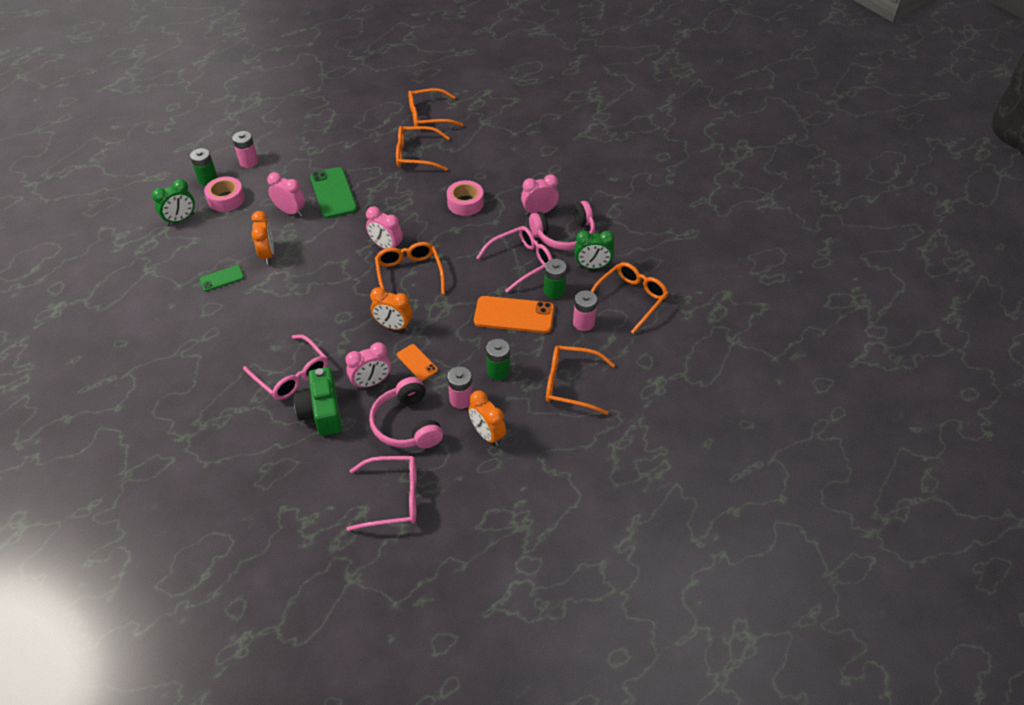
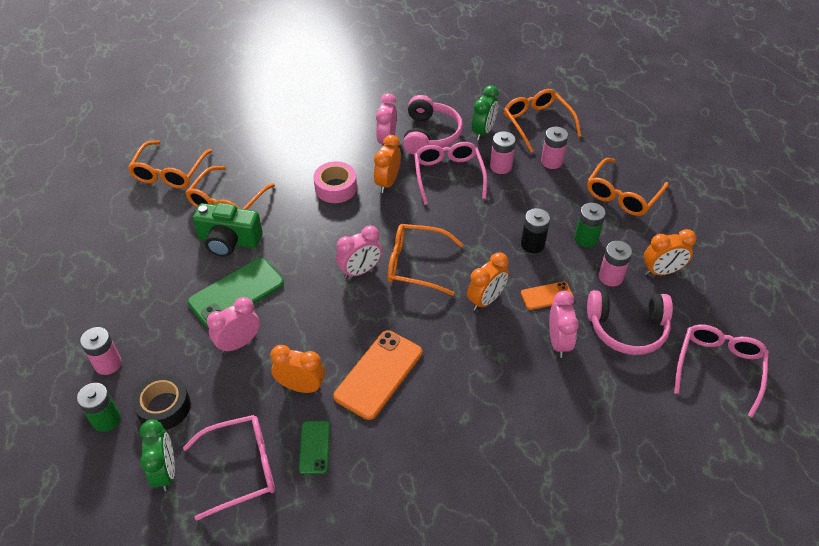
camera: 65 degrees left, 0 degrees up
pink tape [204,176,245,212] -> black tape [132,374,191,430]
pink glasses [243,334,328,400] -> pink glasses moved to [183,415,275,521]
green camera [293,367,342,436] -> green camera moved to [193,203,263,257]
green phone [310,167,357,218] -> green phone turned 45 degrees counterclockwise [188,258,284,328]
orange phone [474,296,554,333] -> orange phone moved to [334,330,422,420]
green battery [544,259,567,299] -> pink battery [490,131,516,174]
none -> orange clock [374,135,401,193]
none -> black battery [521,208,550,253]

